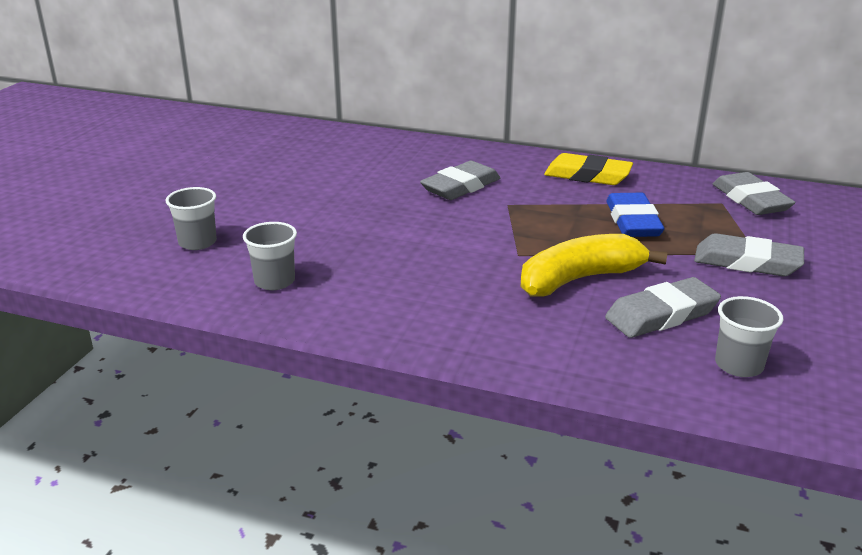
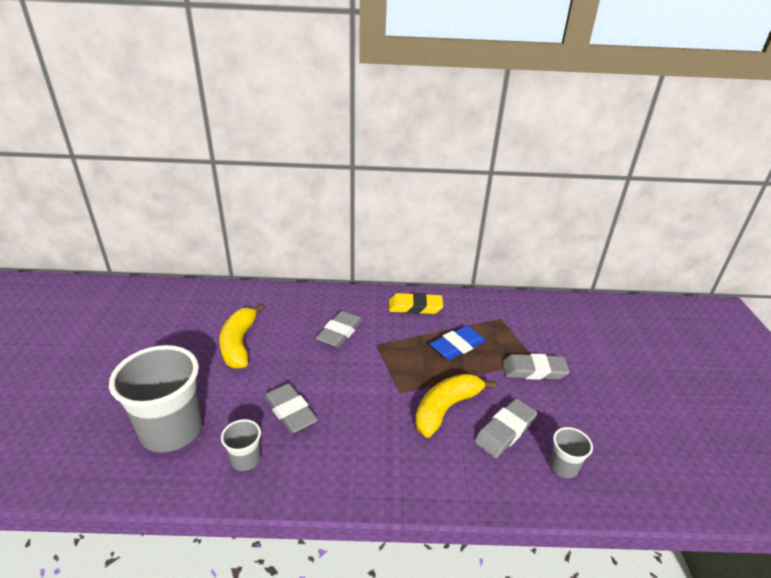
camera: 20 degrees left, 5 degrees up
grey cup [166,187,217,250] -> grey cup [109,345,203,453], size x2.15
blue eraser [606,193,664,237] -> blue eraser turned 75 degrees clockwise [430,326,486,360]
grey eraser [713,172,796,215] -> grey eraser moved to [264,383,318,434]
none -> yellow banana [219,304,264,369]

